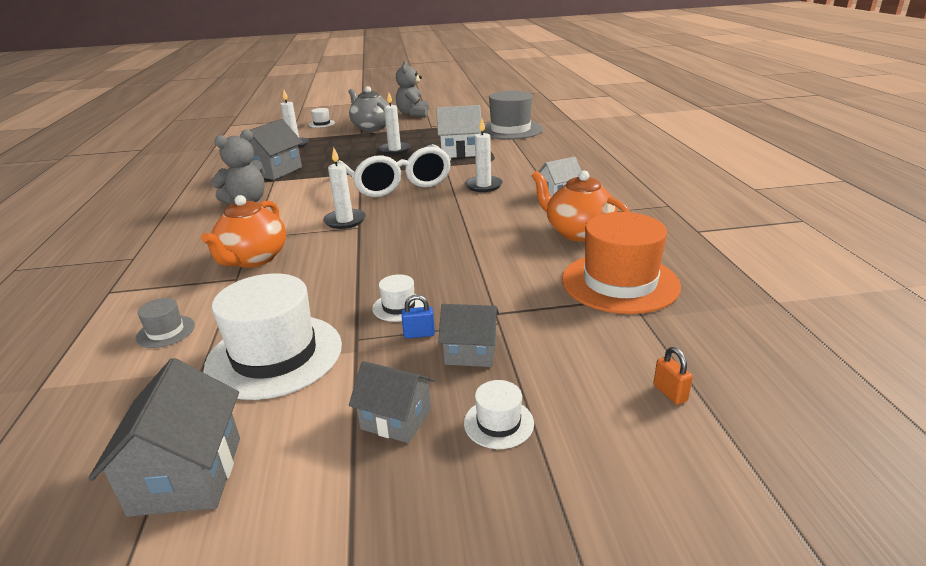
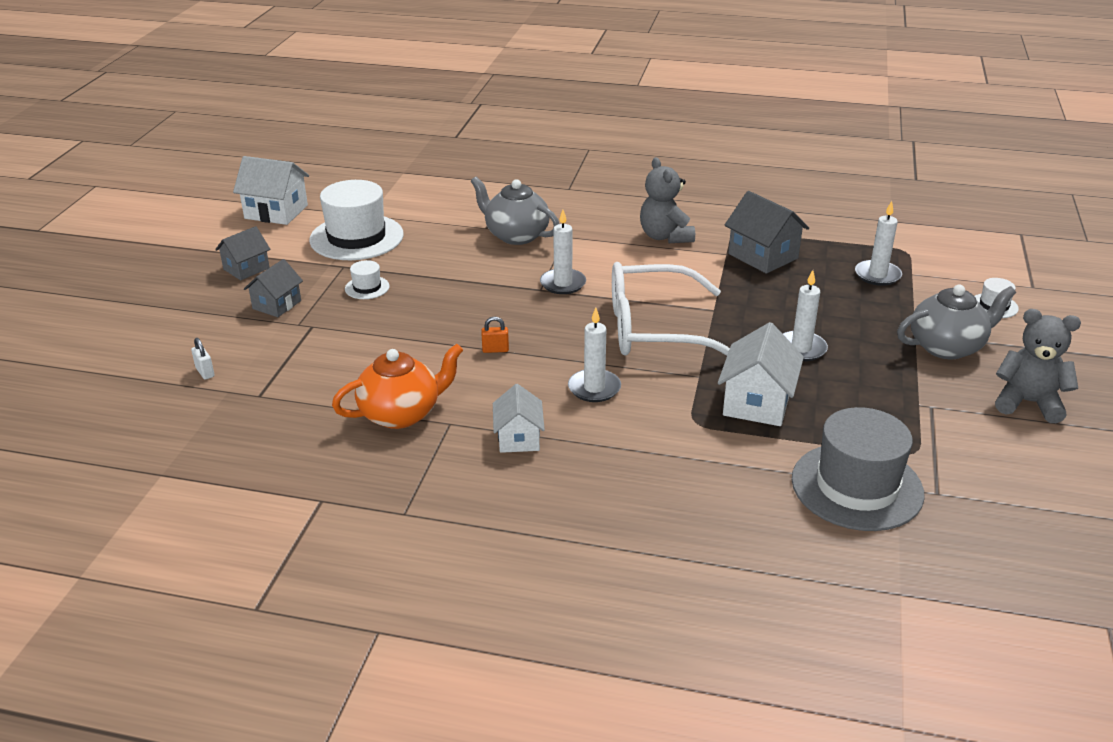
camera: 110 degrees right, 5 degrees up
grey house [88,358,240,517] -> white house [233,156,309,225]
grey hat [136,298,195,348] -> none
orange teapot [201,195,286,268] -> grey teapot [471,177,559,245]
blue padlock [401,295,435,338] -> none
white hat [464,380,534,449] -> none
orange hat [562,212,681,314] -> none
orange padlock [654,347,693,405] -> orange padlock moved to [481,317,509,353]
none -> white padlock [191,338,215,380]

